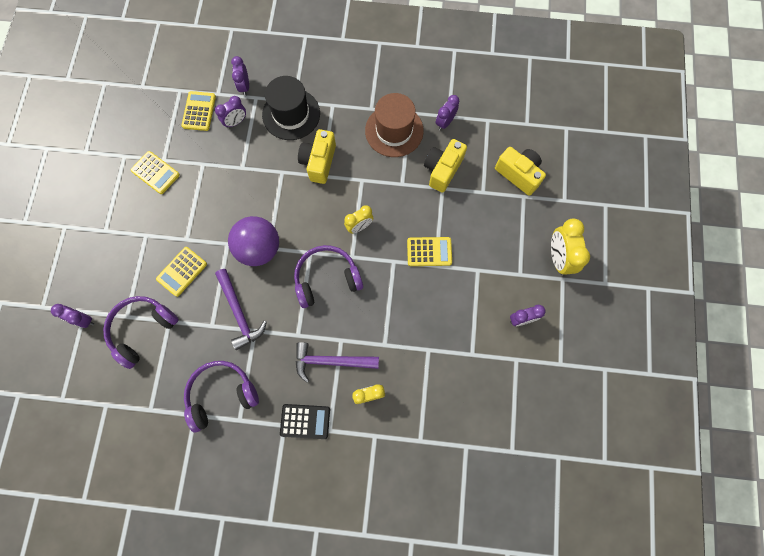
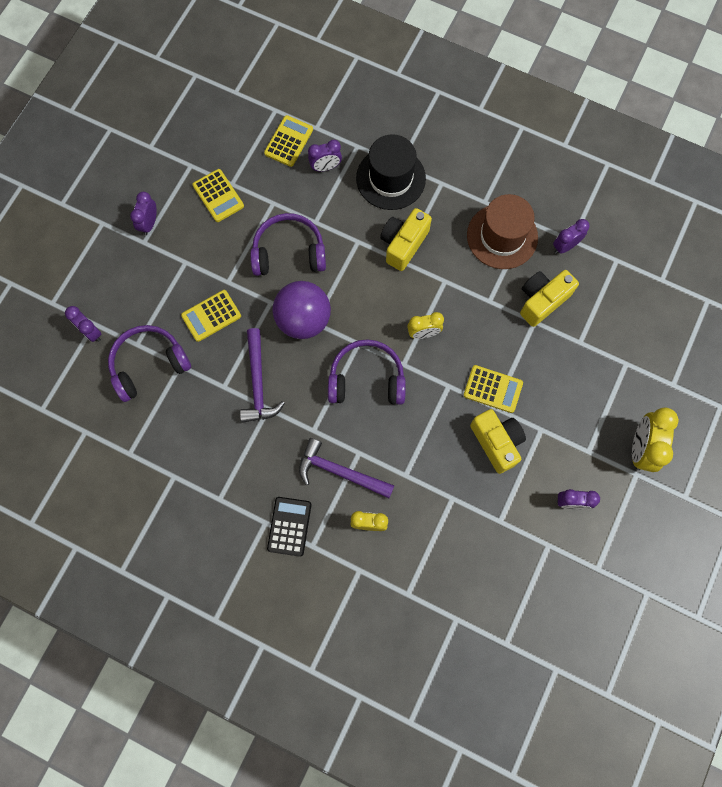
camera: 20 degrees right, 0 degrees up
purple headphones [184,361,259,433] -> purple headphones moved to [250,213,326,276]
purple clock [231,56,249,96] -> purple clock moved to [130,192,157,235]
black calculator [280,404,330,439] -> black calculator turned 105 degrees counterclockwise [267,497,311,557]
yellow camera [495,147,546,196] -> yellow camera moved to [470,409,526,474]

